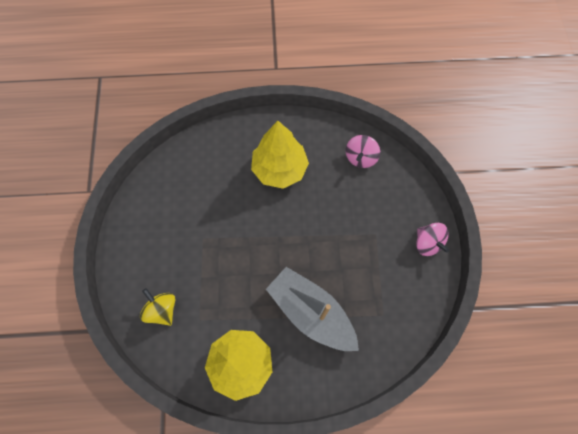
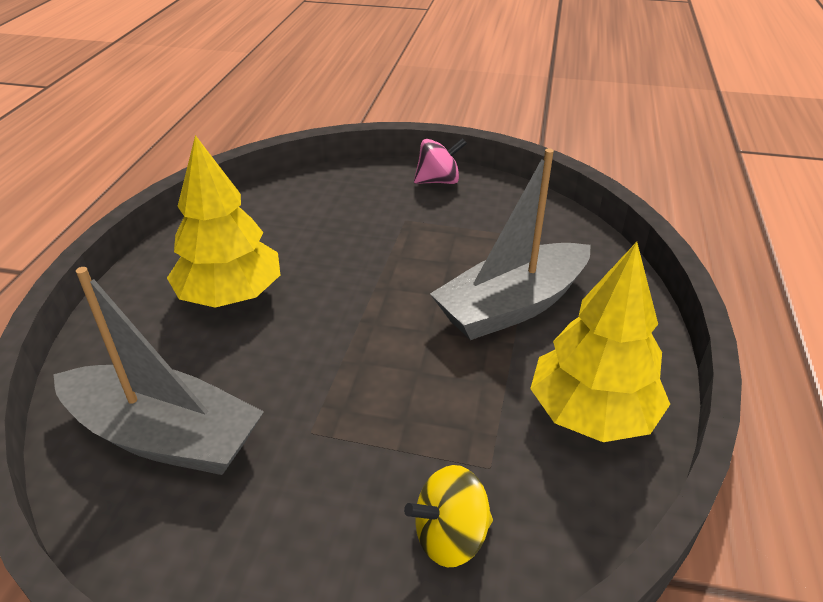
camera: 75 degrees left, 30 degrees down
pink spinning top [346,135,380,168] -> none
none -> grey boat [53,267,264,475]

